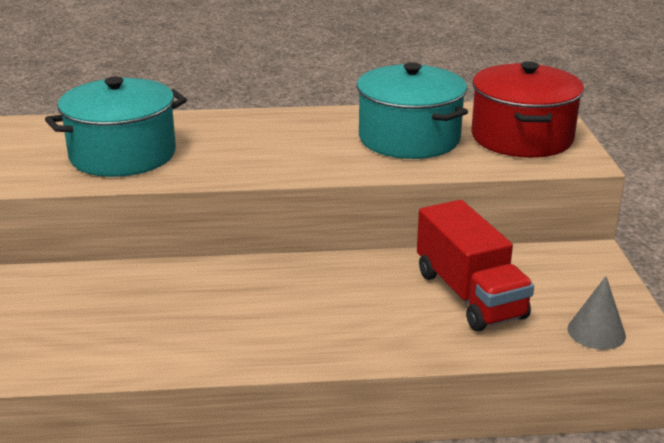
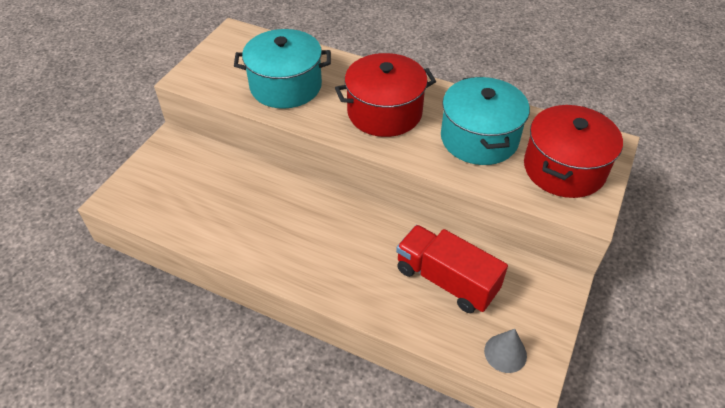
camera: 30 degrees right, 20 degrees up
red truck [417,200,534,331] -> red truck turned 120 degrees clockwise [396,225,508,313]
none -> red pot [335,53,436,137]

